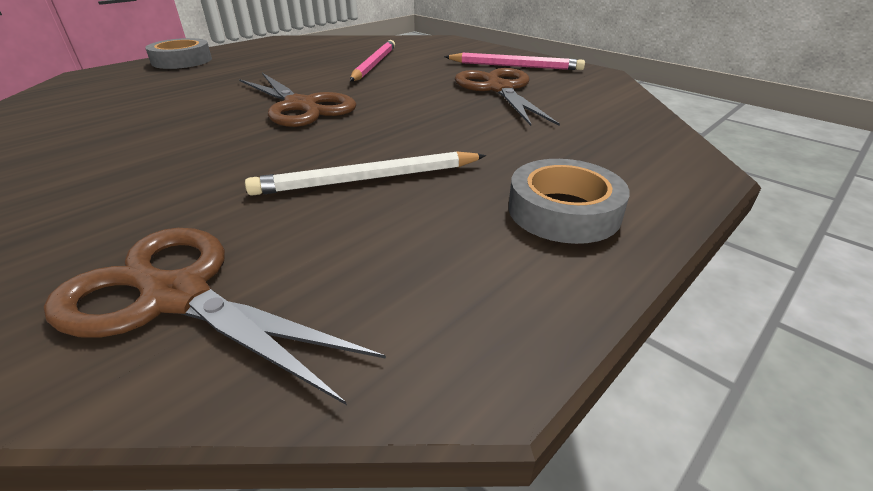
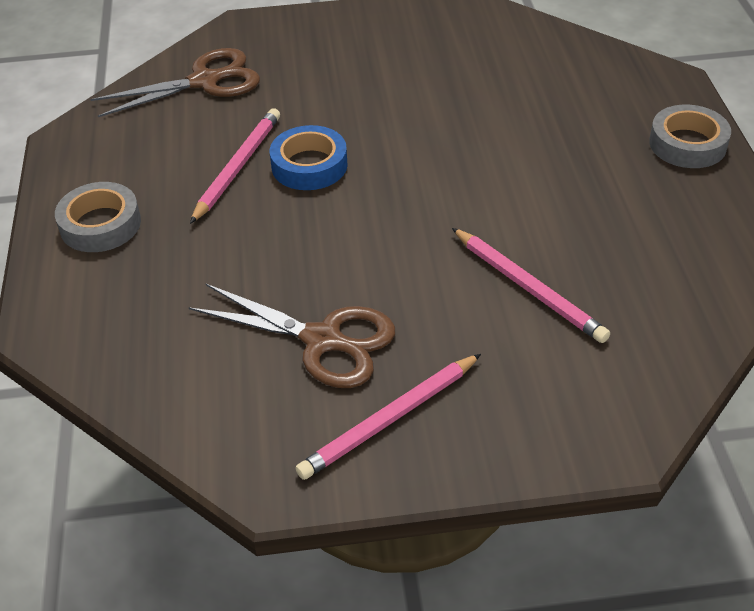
camera: 130 degrees right, 10 degrees up
brown scissors [239,73,356,127] -> none
white pencil [245,151,486,196] -> pink pencil [190,108,280,224]
none -> blue tape [270,125,348,190]

